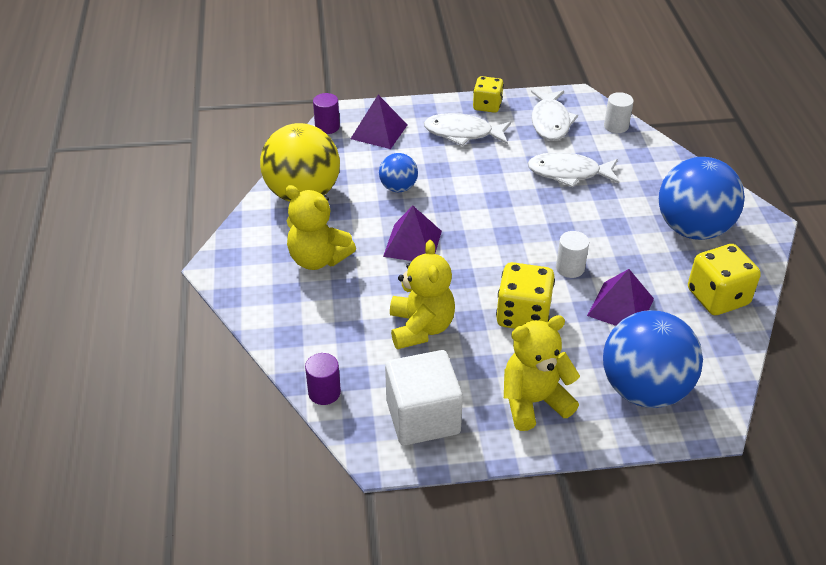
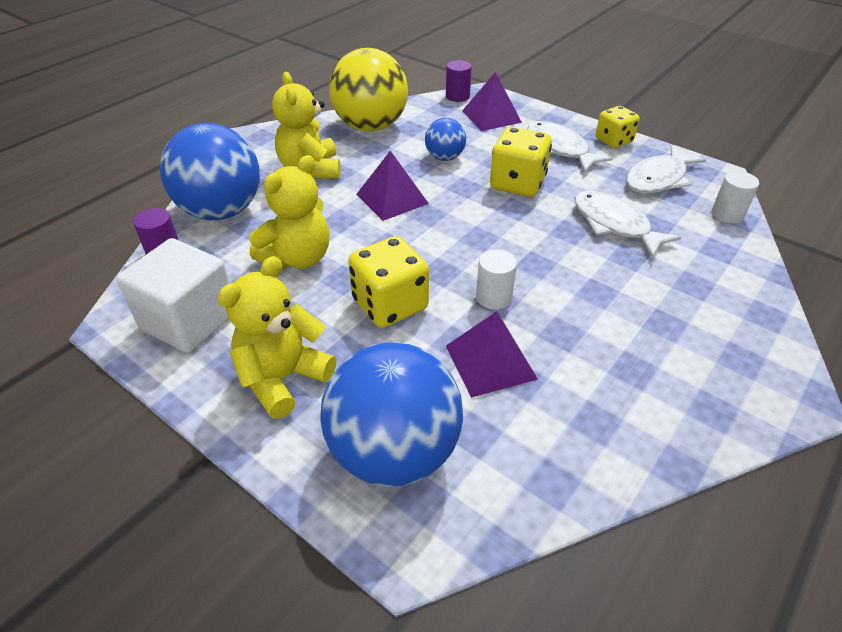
camera: 45 degrees right, 0 degrees up
yellow teddy bear [504,315,580,431] -> yellow teddy bear turned 75 degrees counterclockwise [218,256,336,419]
blue ball [659,157,745,240] -> blue ball moved to [160,123,260,220]
yellow dice [688,244,761,315] -> yellow dice moved to [490,127,552,197]

